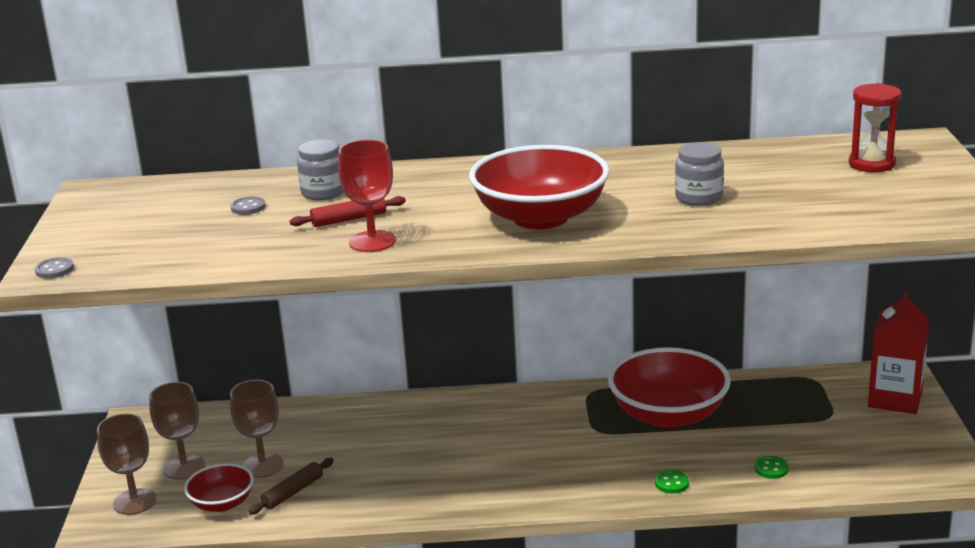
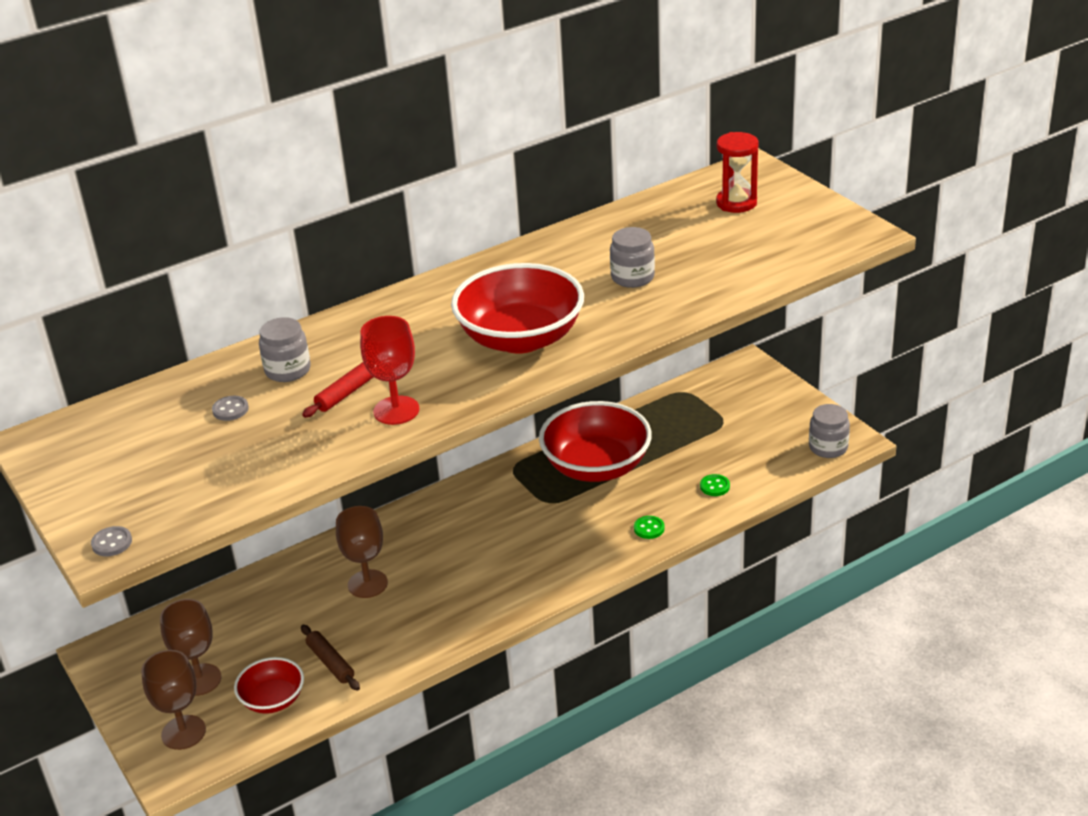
camera: 30 degrees left, 10 degrees up
brown goblet [230,380,284,478] -> brown goblet moved to [336,506,388,598]
brown rolling pin [248,458,334,515] -> brown rolling pin turned 45 degrees counterclockwise [301,625,360,691]
red carton [868,290,930,414] -> none
none -> grey jar [809,404,850,458]

